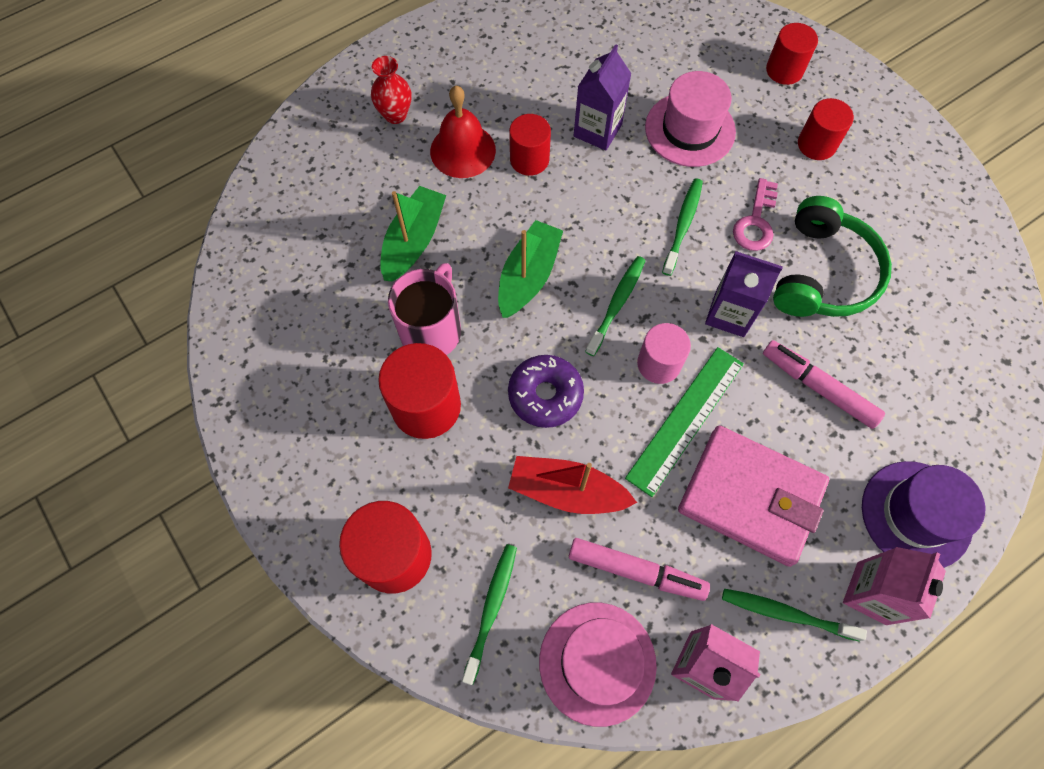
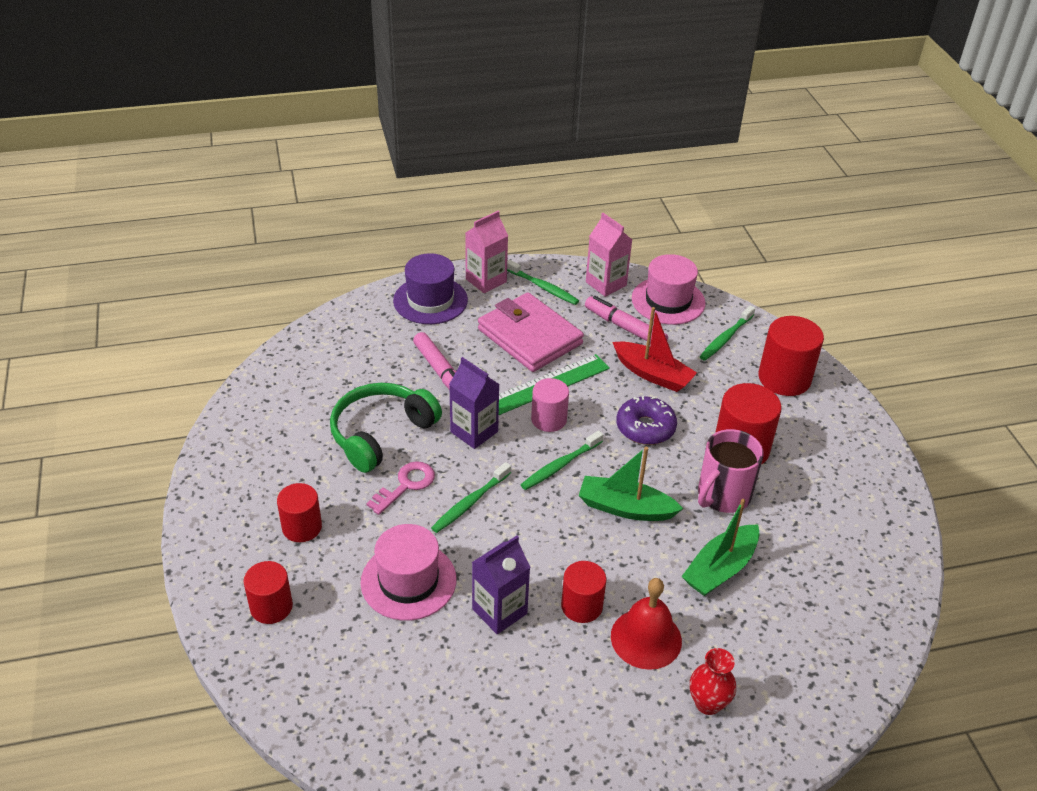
camera: 160 degrees left, 25 degrees down
green boat [498,220,563,318] -> green boat turned 60 degrees clockwise [579,447,683,521]

